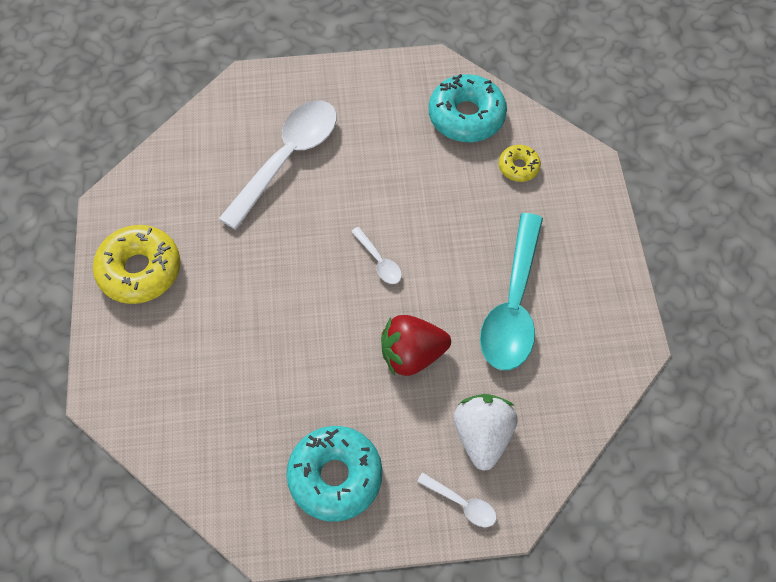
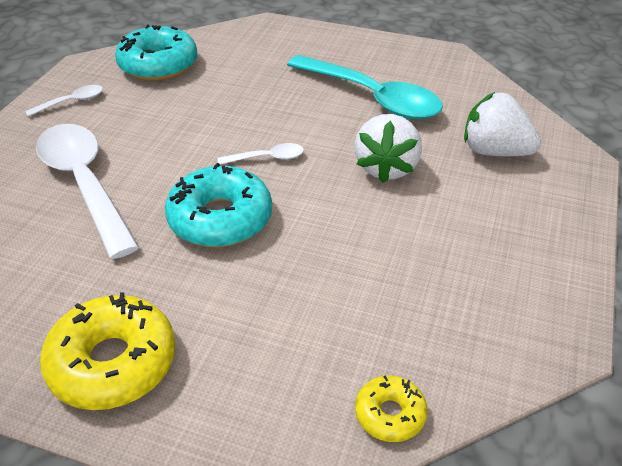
camera: 65 degrees left, 20 degrees down
turquoise donut [286,426,382,522] -> turquoise donut moved to [165,163,272,247]
red strawberry [381,315,451,376] -> white strawberry [354,114,422,183]
white spoon [417,473,497,527] -> white spoon moved to [25,85,103,117]
yellow donut [499,145,541,182] -> yellow donut moved to [355,375,428,442]

